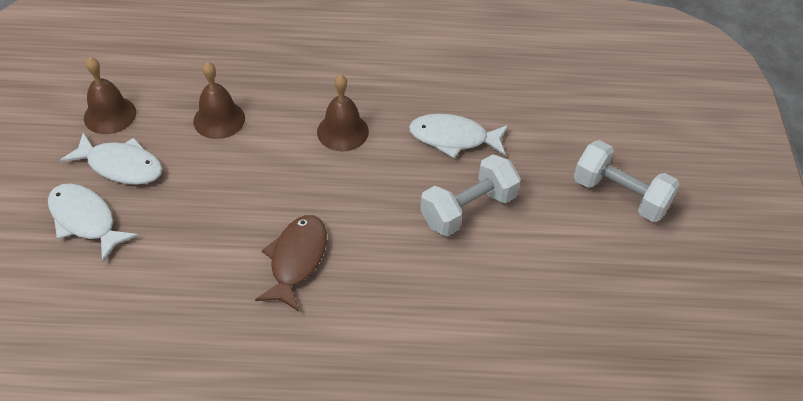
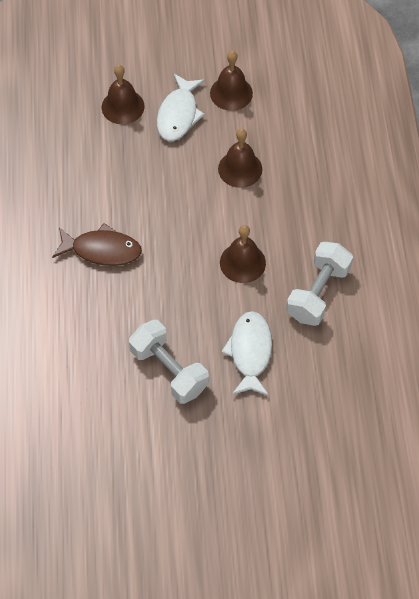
camera: 85 degrees right, 10 degrees up
white fish [48,184,139,262] -> brown bell [102,65,144,124]
white dumbbell [574,140,680,222] -> white dumbbell moved to [286,242,353,326]

